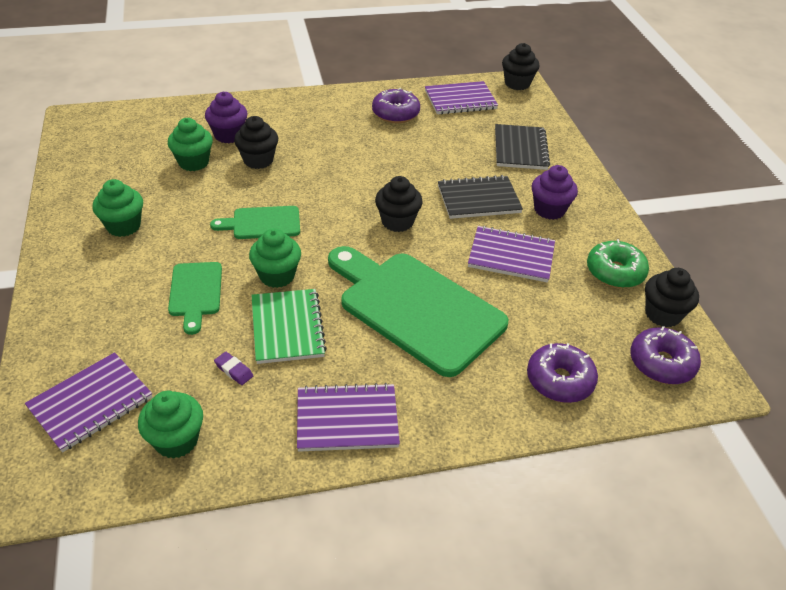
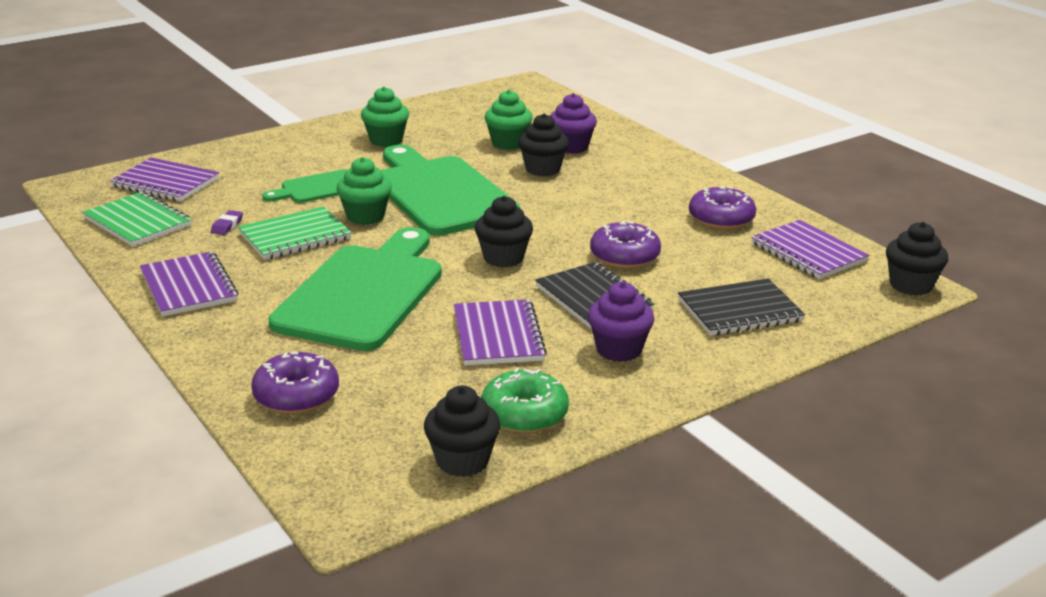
camera: 70 degrees right, 15 degrees down
green cupcake [138,391,203,459] -> green notebook [82,192,192,247]
green cutting board [210,206,300,239] -> green cutting board [381,145,520,236], size x2.05
purple donut [630,326,701,384] -> purple donut moved to [590,221,661,269]

